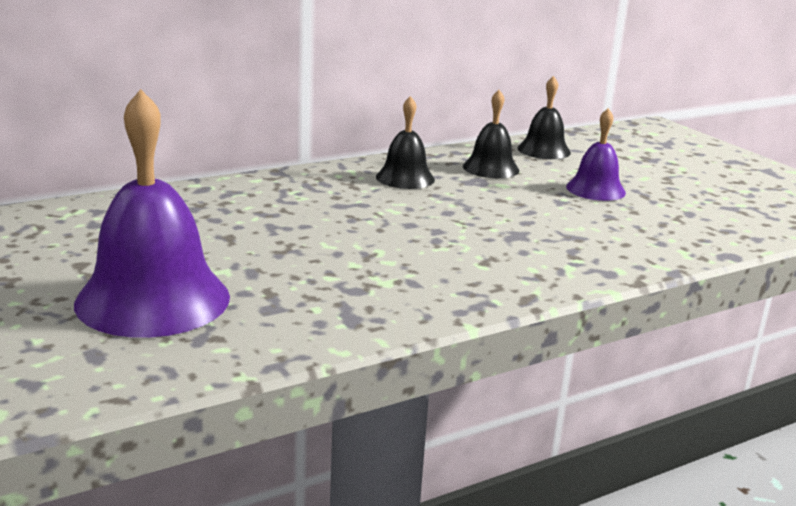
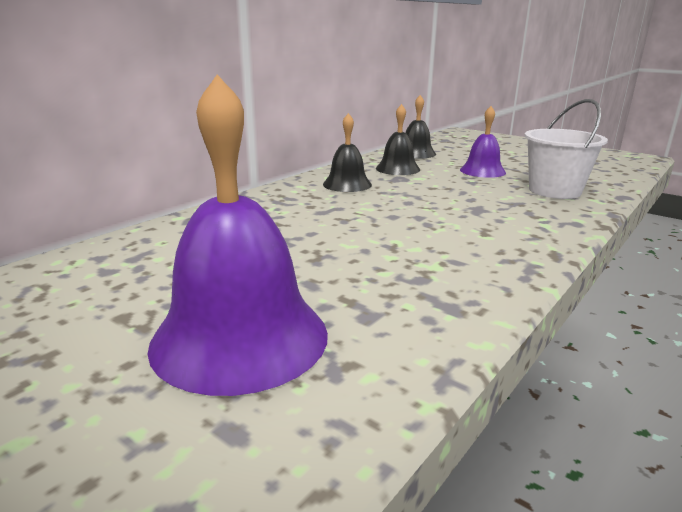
camera: 20 degrees left, 0 degrees up
none -> white bucket [524,99,608,199]

